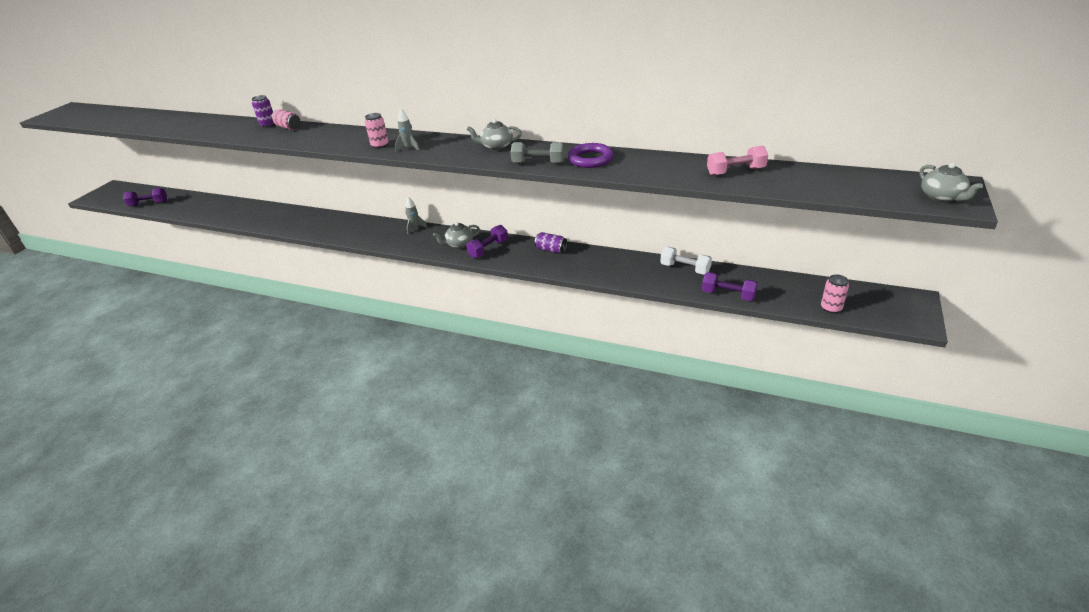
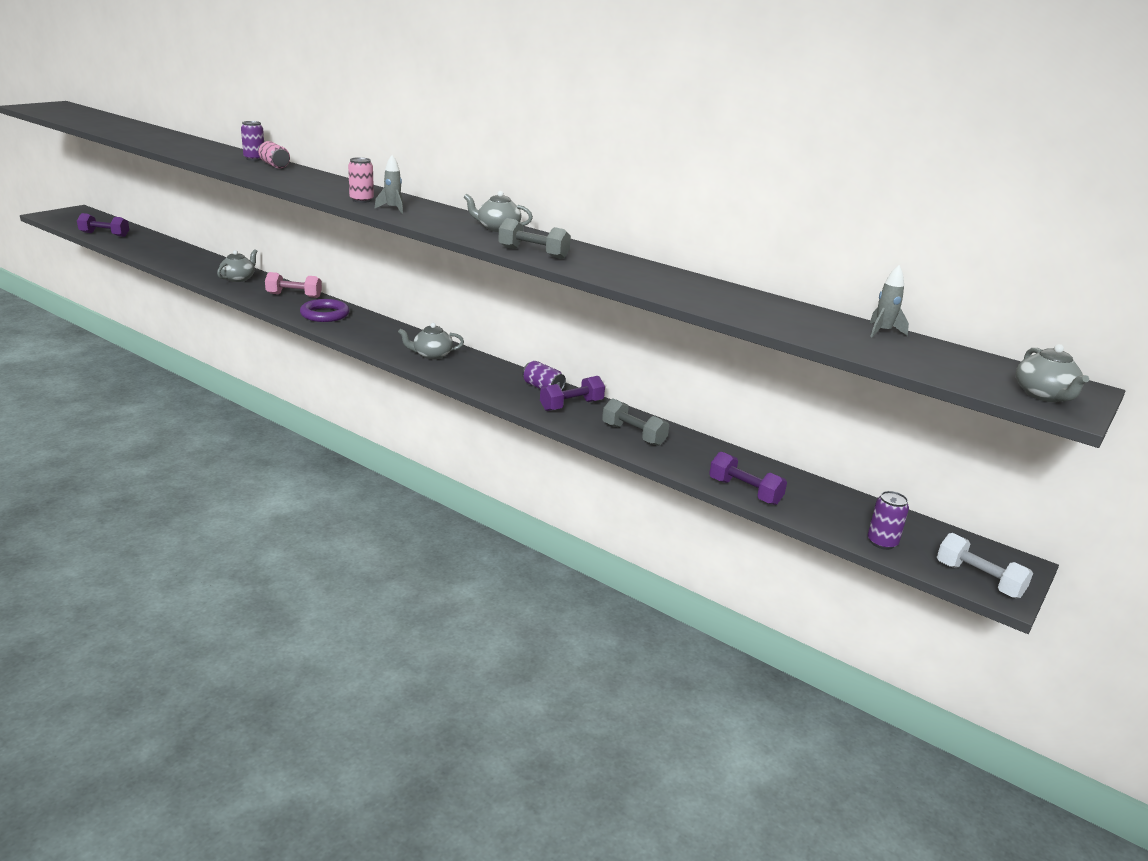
camera: 10 degrees right, 10 degrees down
grey rocket [405,197,427,234] -> grey rocket moved to [869,265,909,337]
purple dumbbell [466,225,508,258] -> purple dumbbell moved to [540,376,605,411]
purple ring [568,143,614,168] -> purple ring moved to [300,299,349,322]
white dumbbell [660,247,712,275] -> white dumbbell moved to [937,533,1033,598]
pink dumbbell [707,146,768,176] -> pink dumbbell moved to [265,272,322,298]
pink can [821,275,849,313] -> purple can [868,491,909,550]
none -> grey teapot [217,249,258,282]
none -> grey dumbbell [602,399,669,446]

